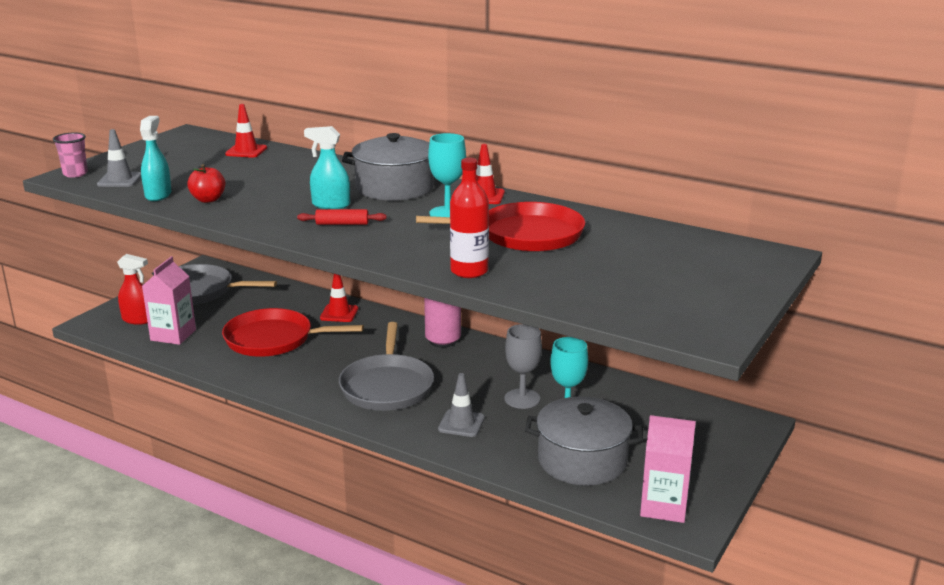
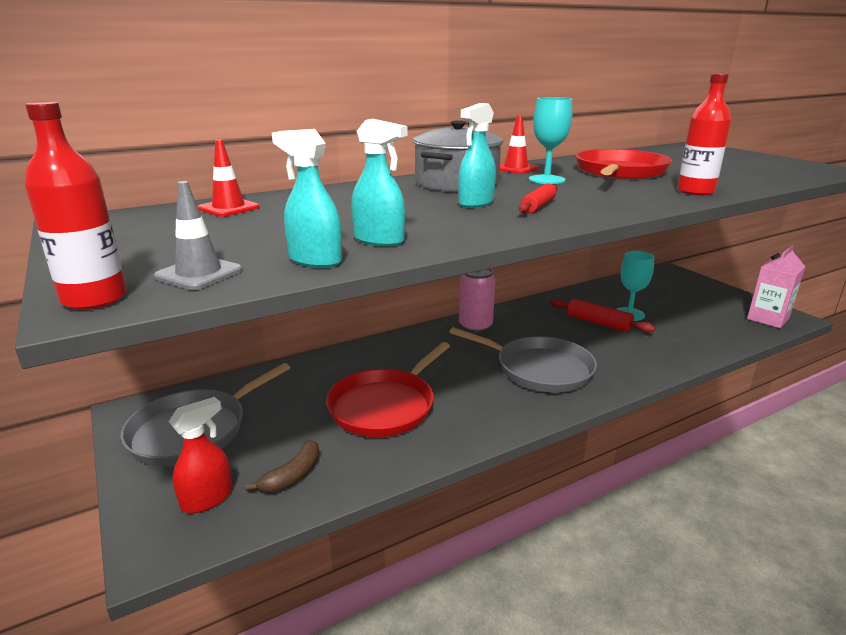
camera: 60 degrees left, 0 degrees up
pink cup [53,132,88,178] -> red bottle [24,101,127,310]
pink carton [142,256,196,345] -> brown banana [245,440,320,492]
red apple [187,164,225,203] -> turquoise spray bottle [351,119,407,246]
red traffic cone [320,274,358,322] -> none
grey traffic cone [438,373,485,437] -> none
grey goblet [504,324,542,409] -> red rolling pin [550,298,655,333]
grey pot [525,397,643,486] -> none

